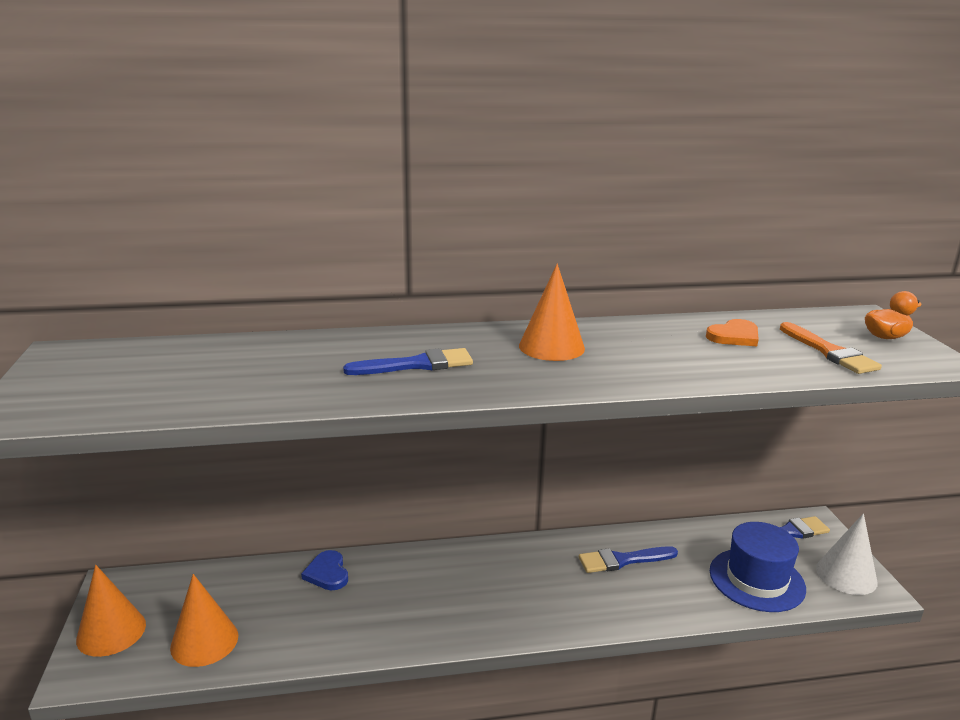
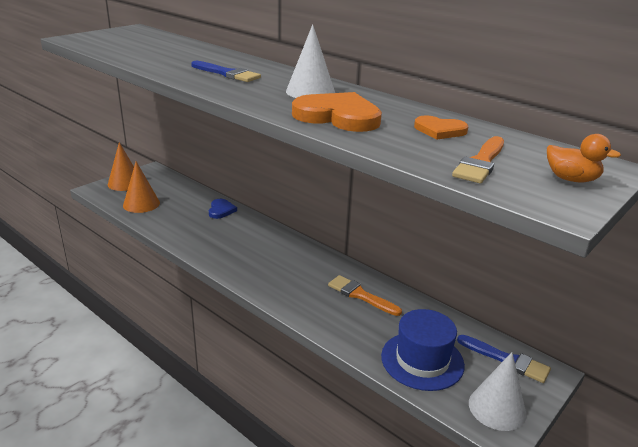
camera: 50 degrees right, 5 degrees up
blue heart [301,550,348,590] -> blue heart turned 150 degrees clockwise [209,199,237,219]
orange cone [519,263,585,361] -> white cone [286,24,335,98]
blue brush [579,546,678,573] -> orange brush [328,275,402,316]
none -> orange heart [292,92,382,132]

